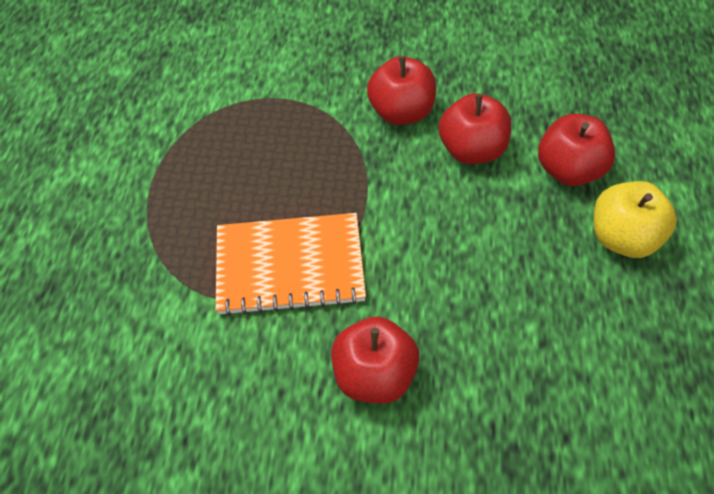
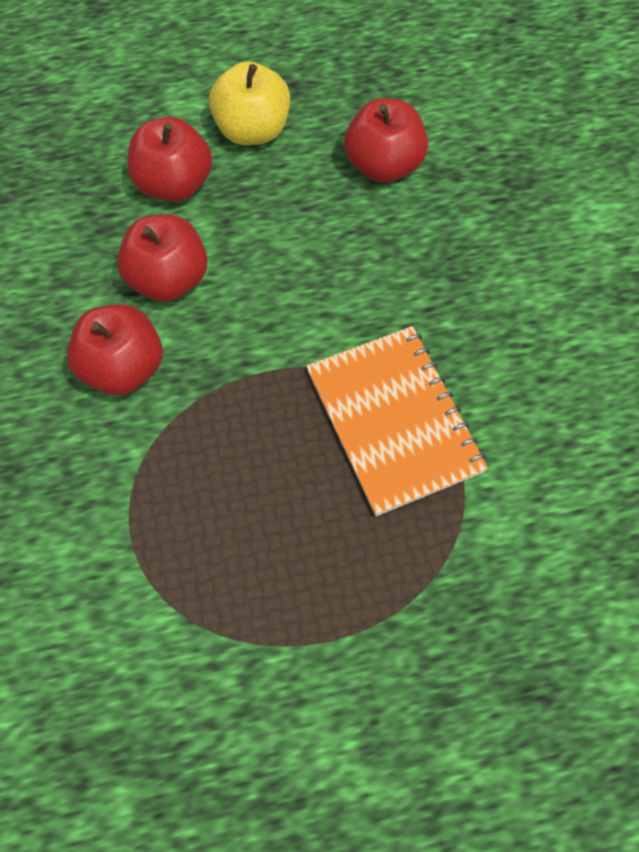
camera: 110 degrees left, 10 degrees up
red apple [331,316,419,404] -> red apple moved to [344,98,428,183]

